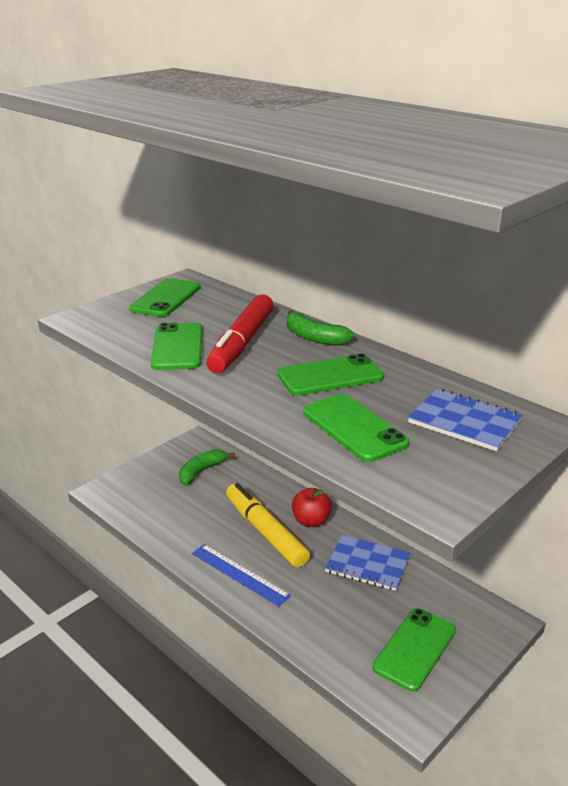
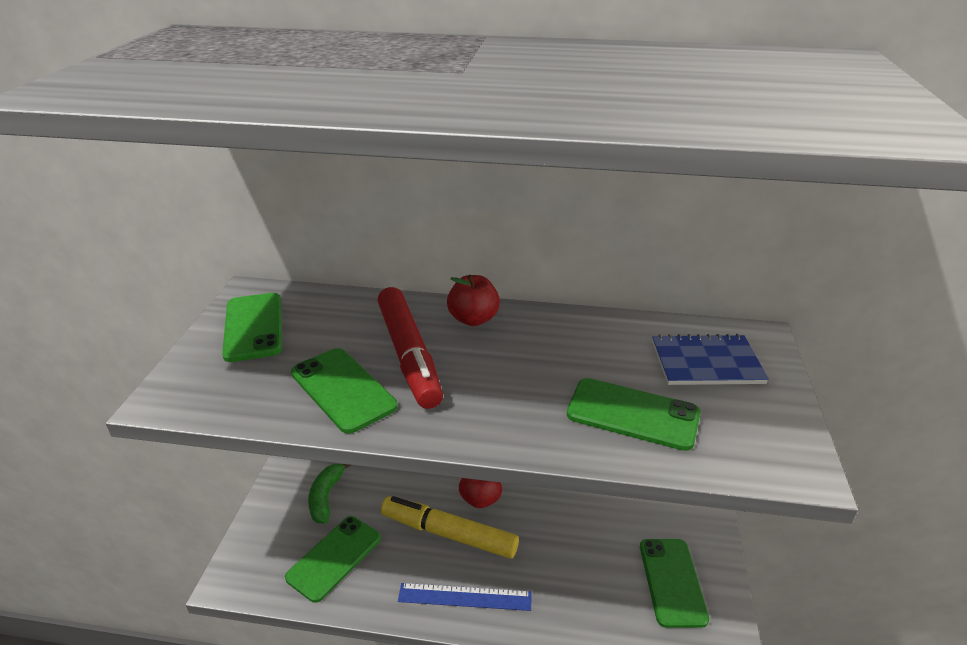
camera: 35 degrees left, 5 degrees up
green phone [278,353,384,396] -> green phone moved to [285,516,381,603]
green banana [287,310,355,346] -> red apple [447,275,500,326]
blue notebook [325,535,410,591] -> none

